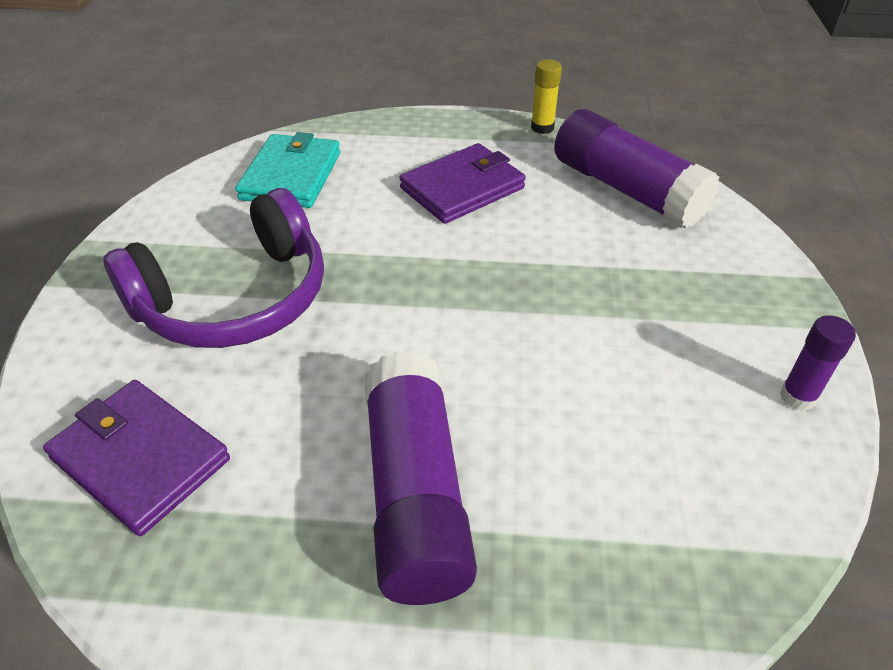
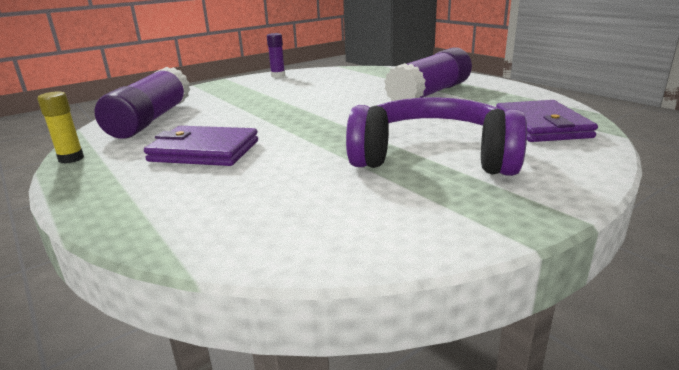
camera: 130 degrees left, 20 degrees down
turquoise wallet [236,132,340,208] -> none

